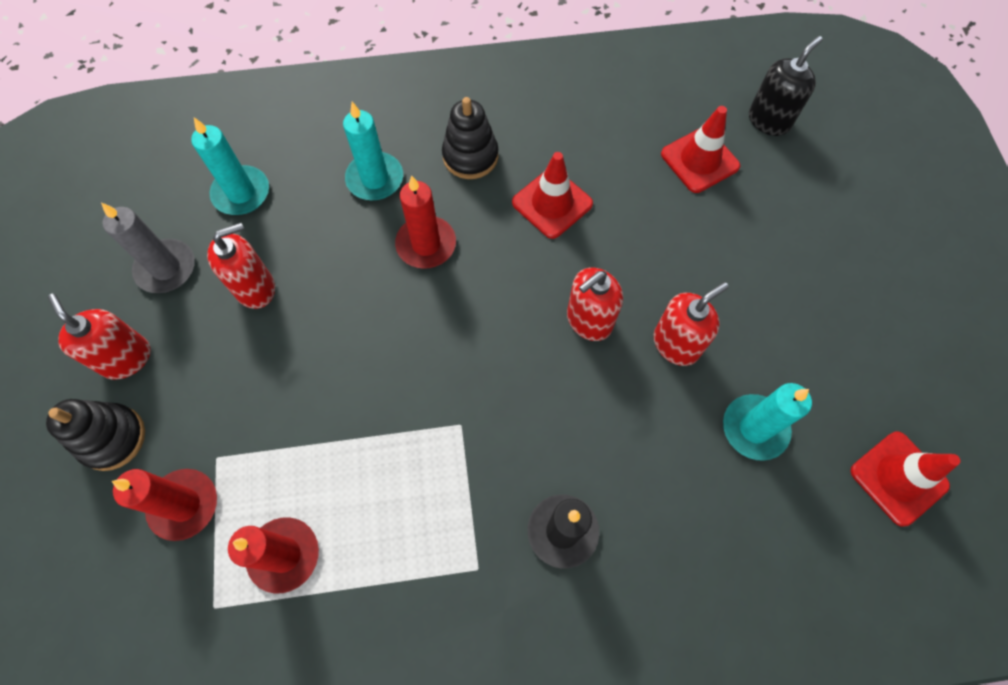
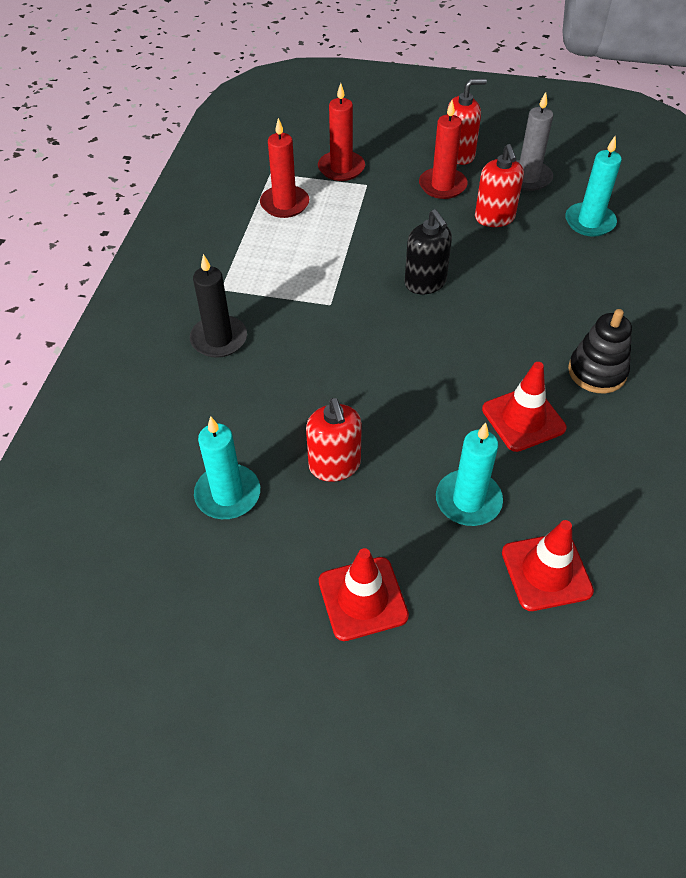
camera: 110 degrees right, 15 degrees down
black stacking toy [46,399,145,471] -> none
turquoise candle [343,102,403,200] -> turquoise candle moved to [436,423,503,526]
red candle [395,175,456,269] -> red candle moved to [419,100,468,199]
red soap dispenser [567,268,623,341] -> none
black soap dispenser [749,36,823,136] -> black soap dispenser moved to [405,209,452,294]
red traffic cone [851,432,960,527] -> red traffic cone moved to [319,548,409,641]

